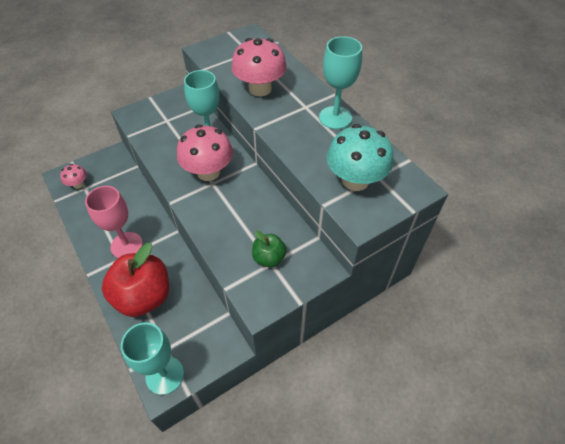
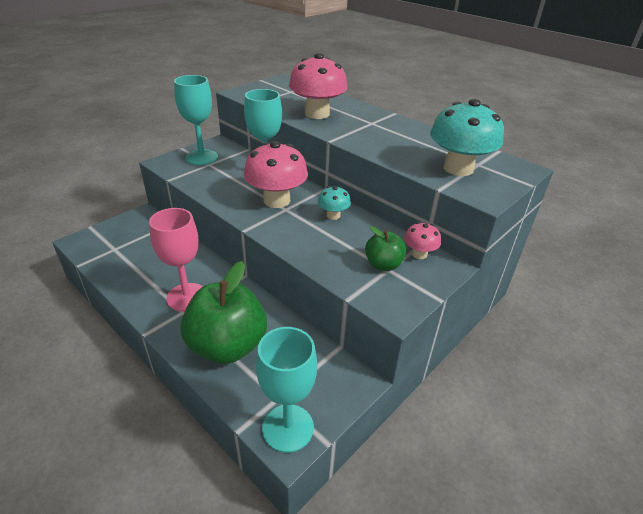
camera: 15 degrees left, 15 degrees down
pink mushroom [60,164,87,189] -> pink mushroom moved to [404,222,441,259]
red apple [102,243,169,317] -> green apple [181,261,267,364]
turquoise goblet [319,36,362,129] -> turquoise goblet moved to [174,75,218,165]
none -> turquoise mushroom [318,186,351,220]

